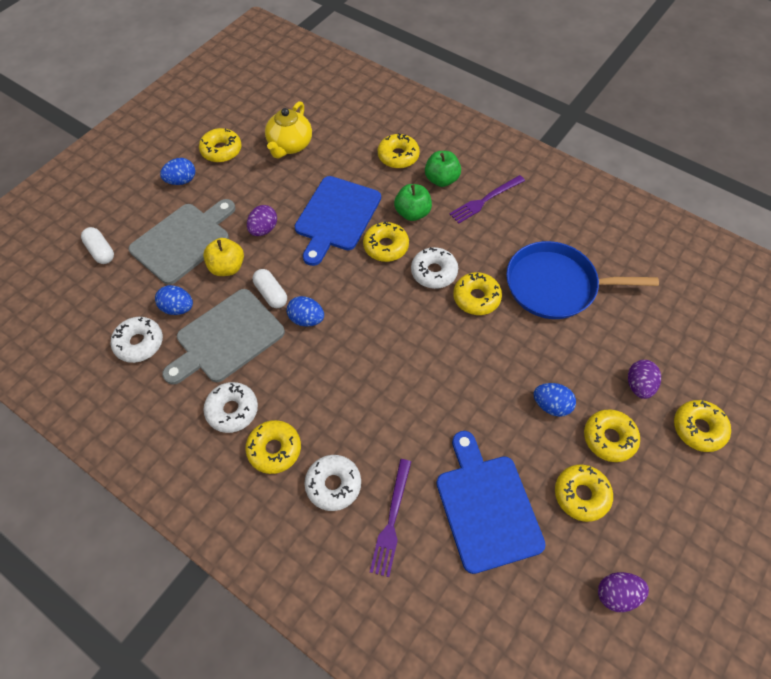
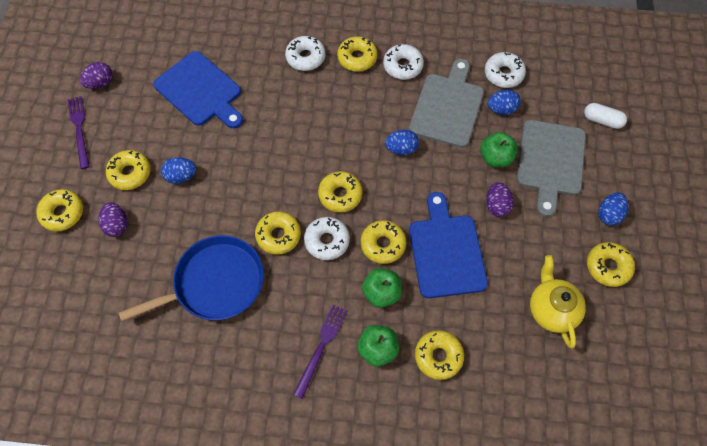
camera: 150 degrees right, 5 degrees up
yellow apple [203,238,244,276] -> green apple [480,132,517,167]
white capsule [253,269,287,308] -> none
purple fork [370,459,411,577] -> purple fork moved to [67,96,90,169]
yellow donut [555,465,613,522] -> yellow donut moved to [318,171,363,213]

